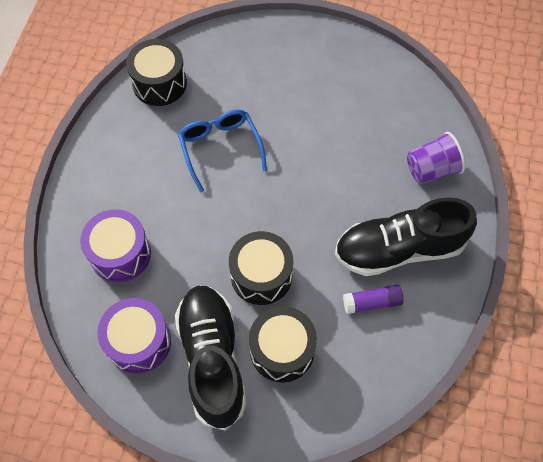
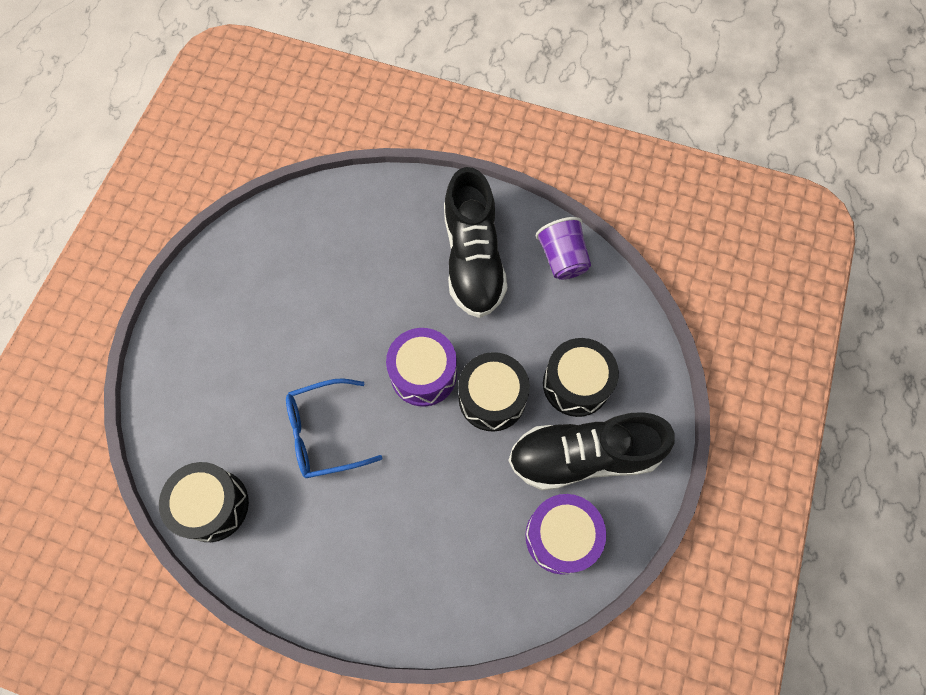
camera: 85 degrees left, 5 degrees up
purple drum [80,209,151,283] -> purple drum moved to [386,328,457,407]
purple glue stick [343,285,403,314] -> none
purple cup [407,132,465,184] -> purple cup moved to [536,217,591,280]

